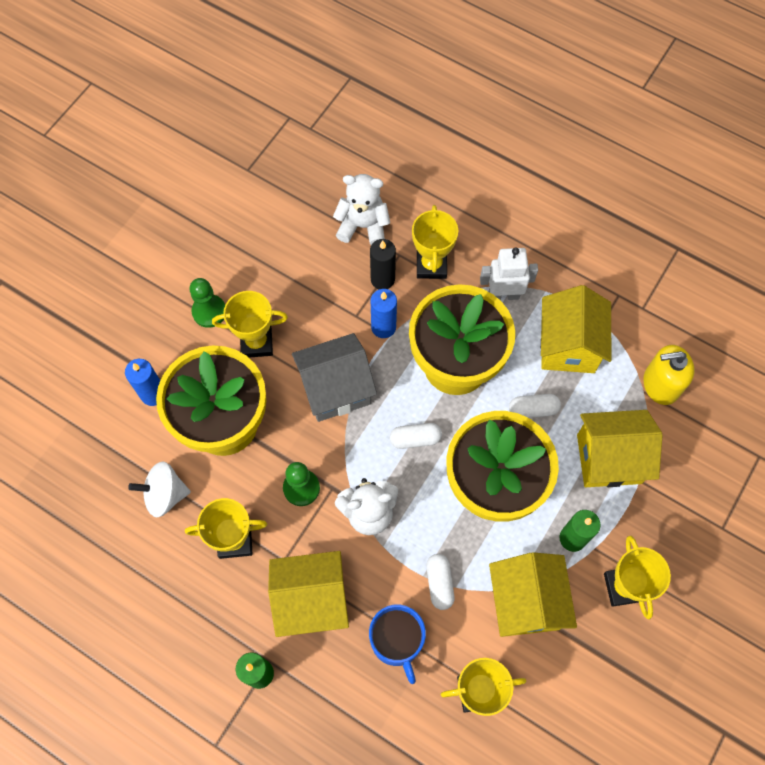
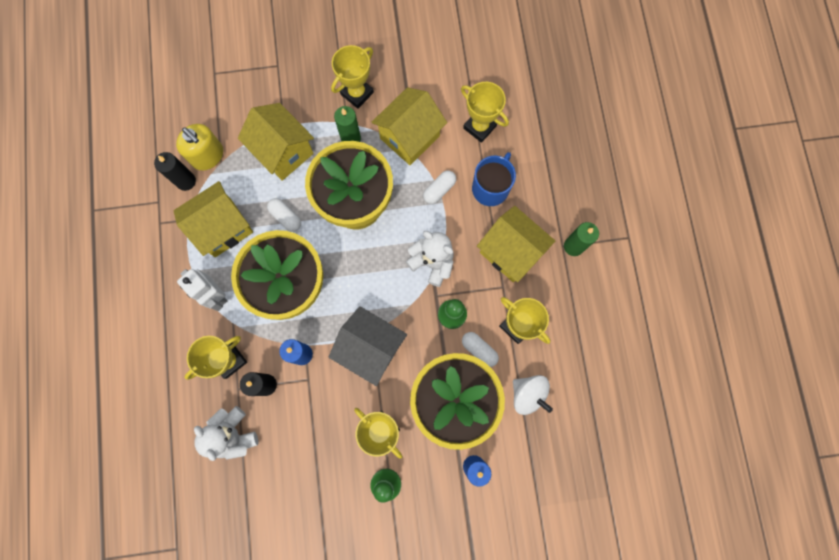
camera: 130 degrees left, 10 degrees up
white capsule [390,423,442,449] -> white capsule moved to [462,332,499,367]
none -> black candle [154,152,196,191]

